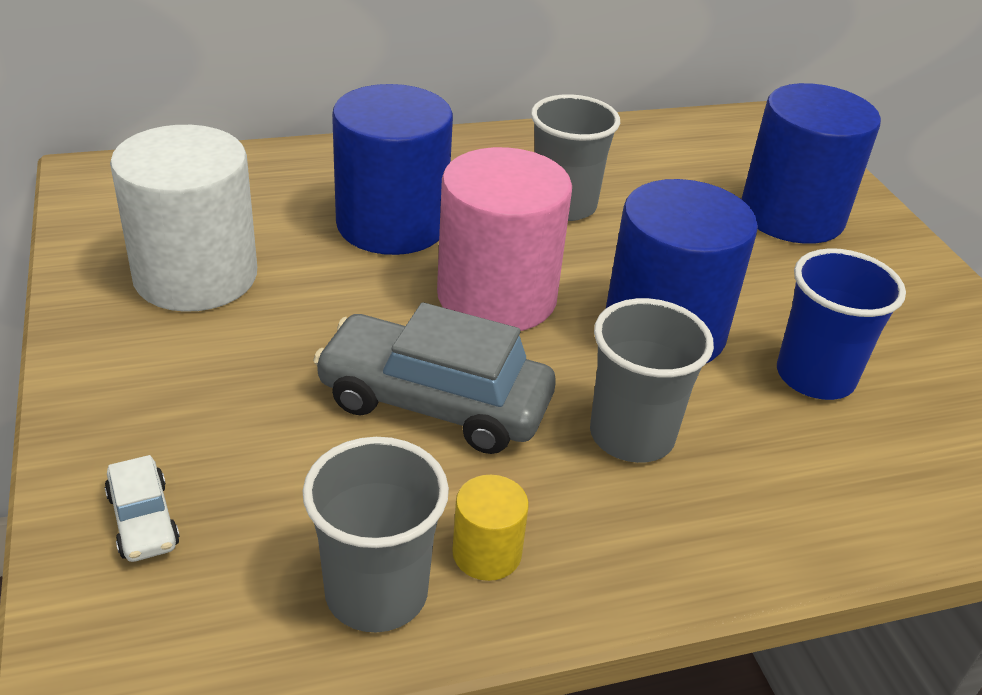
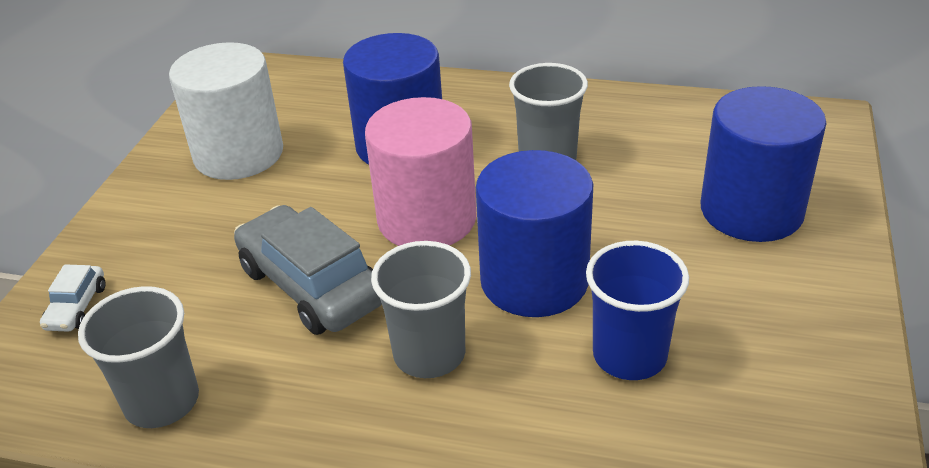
camera: 35 degrees right, 0 degrees up
yellow cylinder [452,475,529,581] -> none

